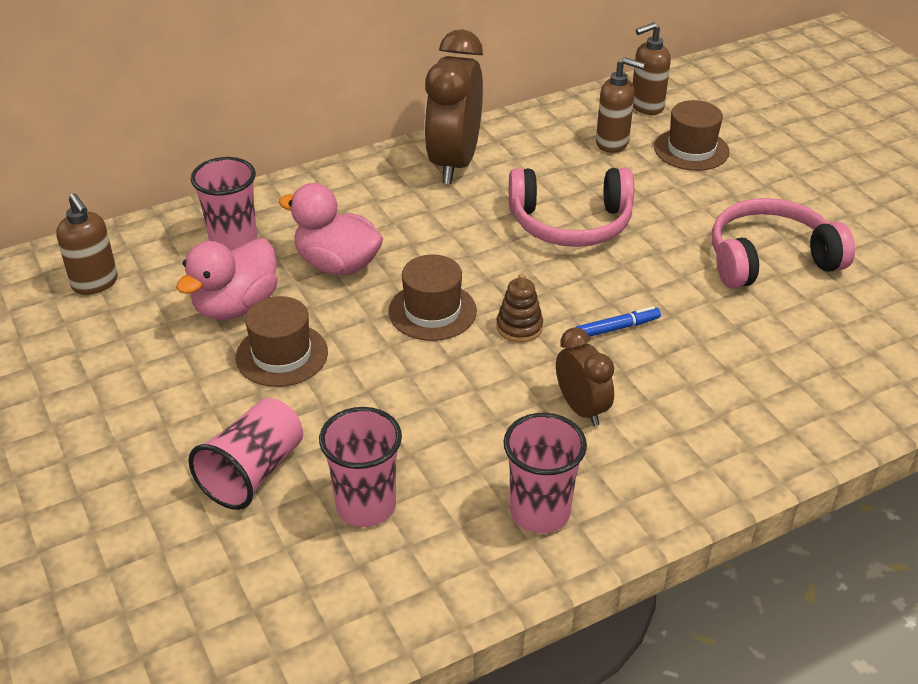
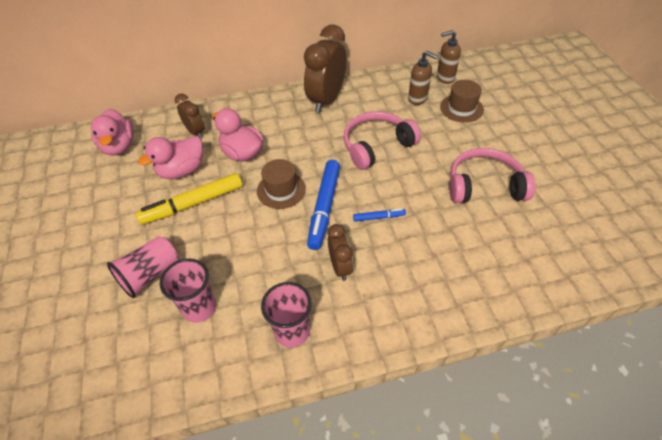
camera: 15 degrees right, 10 degrees up
brown soap dispenser [56,193,118,295] -> pink duck [91,109,134,156]
pink cup [191,157,257,251] -> brown clock [175,93,205,138]
brown hat [236,296,328,387] -> yellow marker [136,173,243,225]
brown stacking toy [496,273,543,342] -> blue marker [307,160,340,250]
pink headphones [509,168,634,247] -> pink headphones turned 135 degrees clockwise [344,111,421,170]

